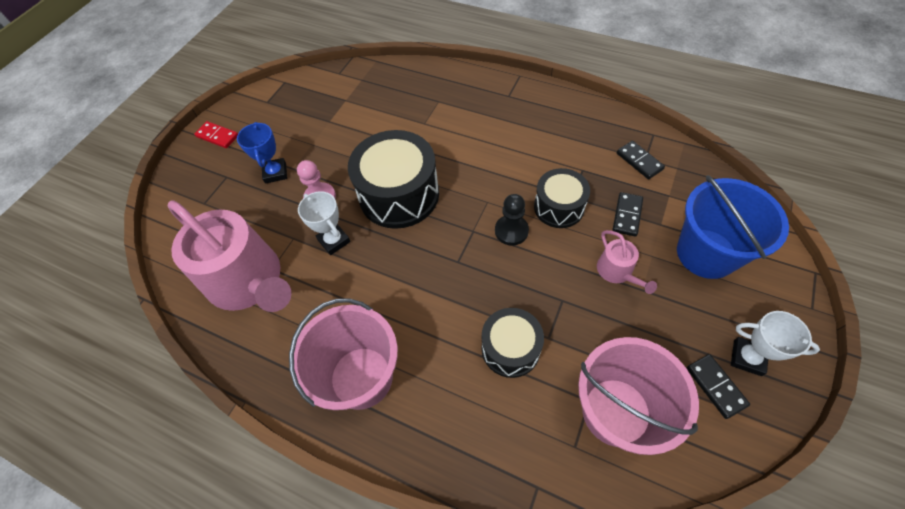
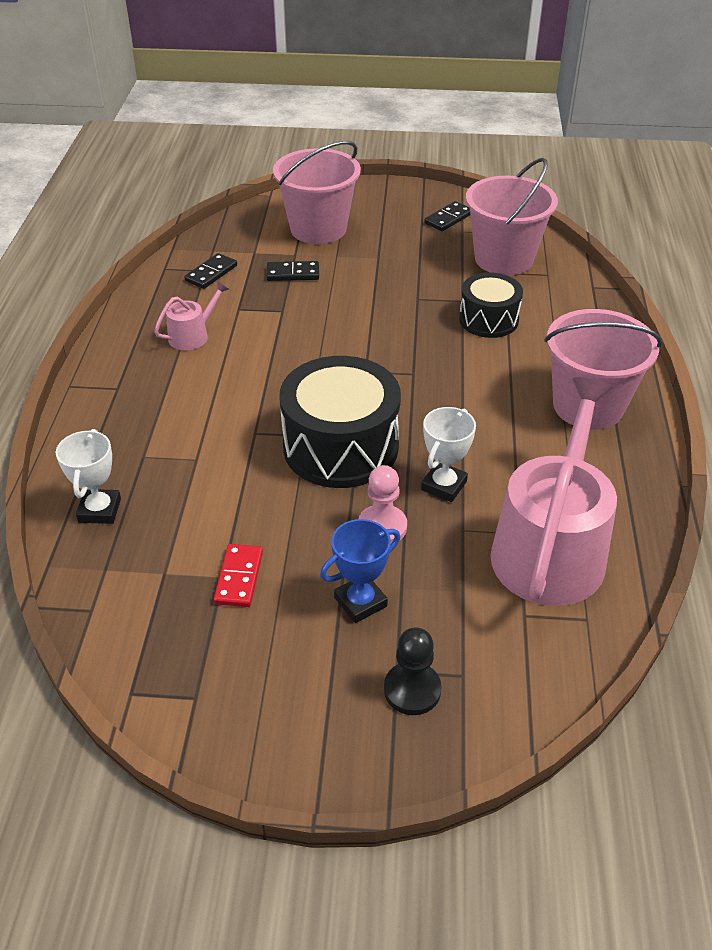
camera: 115 degrees left, 15 degrees down
red domino [194,121,238,148] -> red domino moved to [214,544,263,607]
black pawn [495,194,529,245] -> black pawn moved to [384,627,442,715]
black drum [534,168,590,228] -> none
pink watering can [597,230,657,294] -> pink watering can moved to [154,281,229,350]
blue bucket [677,175,789,279] -> pink bucket [273,141,361,244]
white trophy [731,311,820,376] -> white trophy moved to [56,429,121,524]

